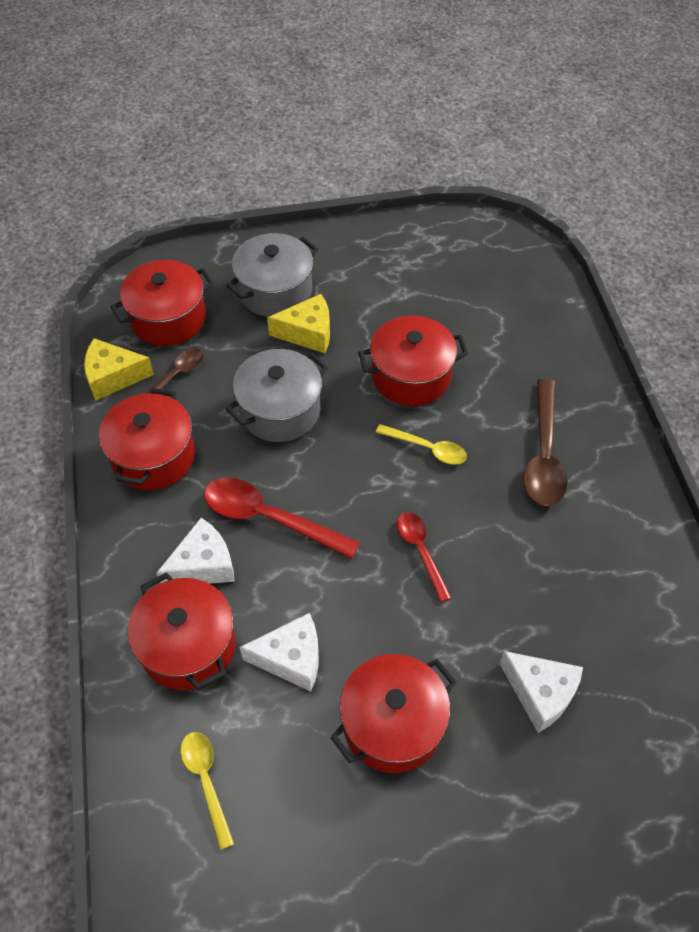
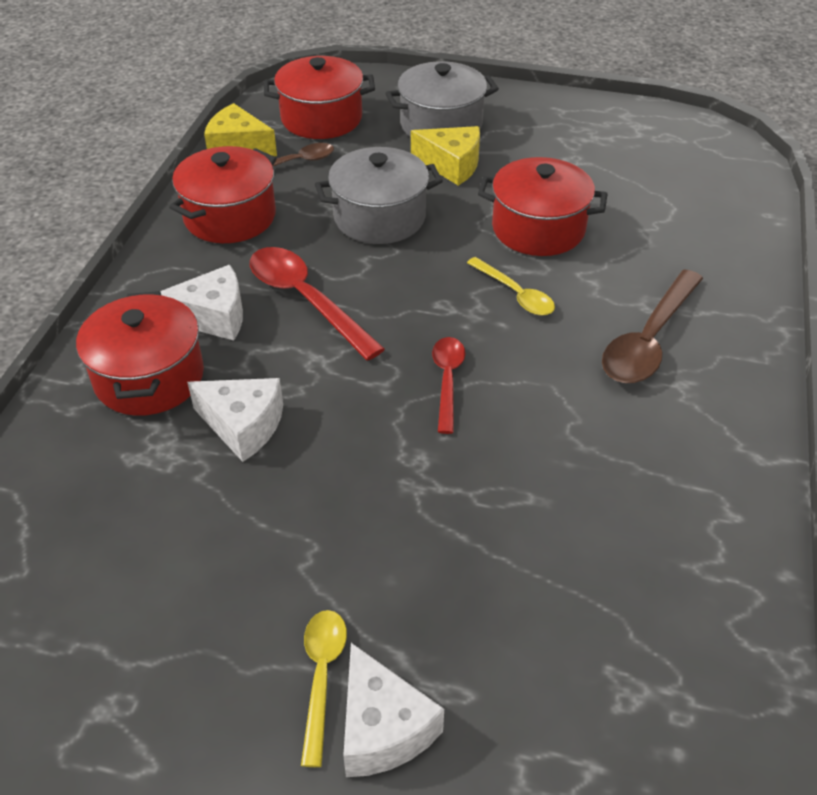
camera: 25 degrees right, 10 degrees down
yellow spoon [180,732,234,850] -> yellow spoon moved to [301,610,347,767]
red pot [330,654,457,773] -> none
white cheese [499,651,583,733] -> white cheese moved to [343,643,444,777]

